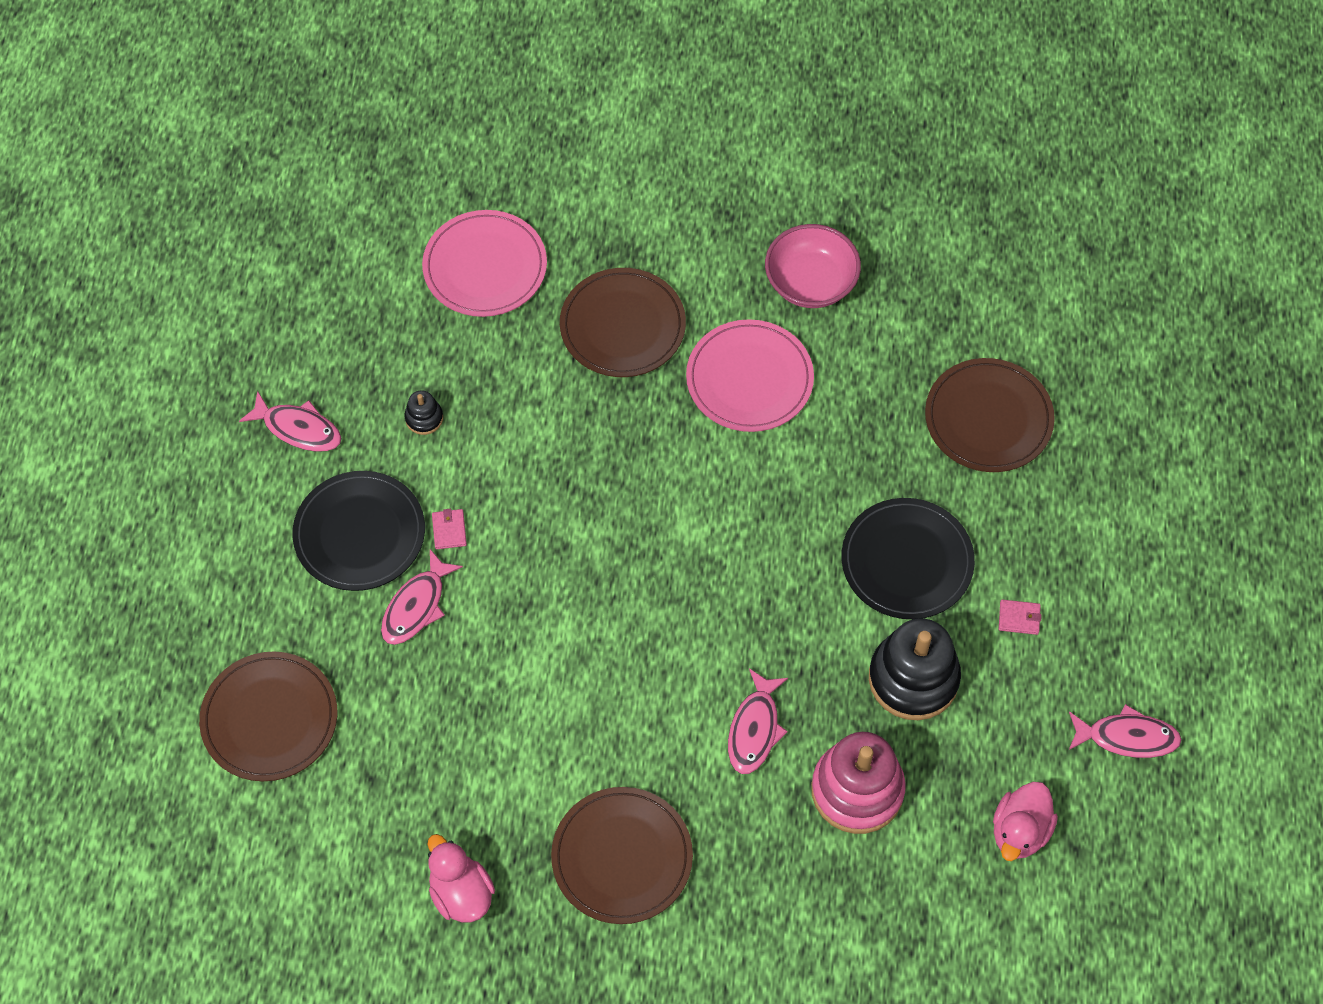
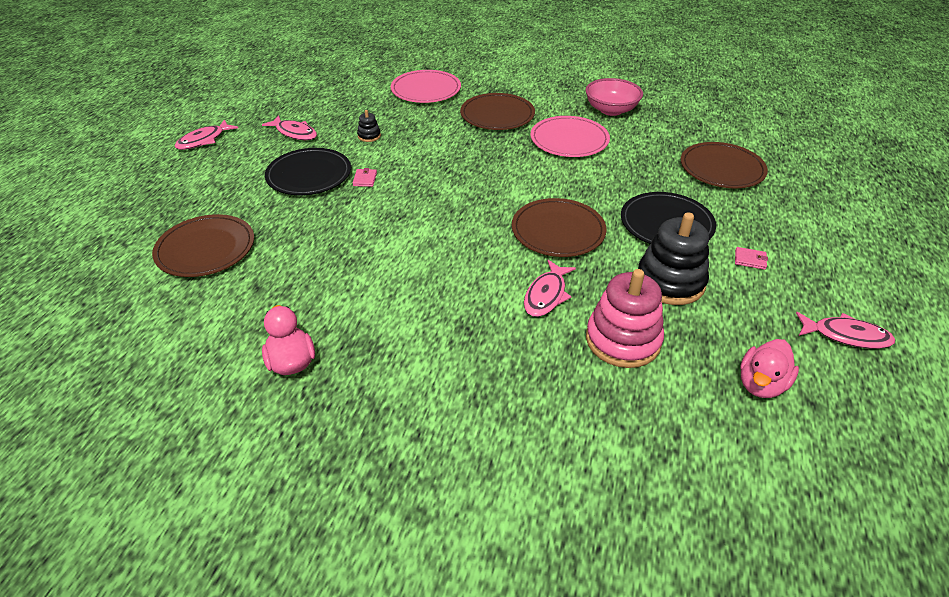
camera: 10 degrees right, 20 degrees down
pink fish [381,549,463,645] -> pink fish moved to [175,120,238,150]
brown plate [551,787,693,924] -> brown plate moved to [512,198,607,257]

